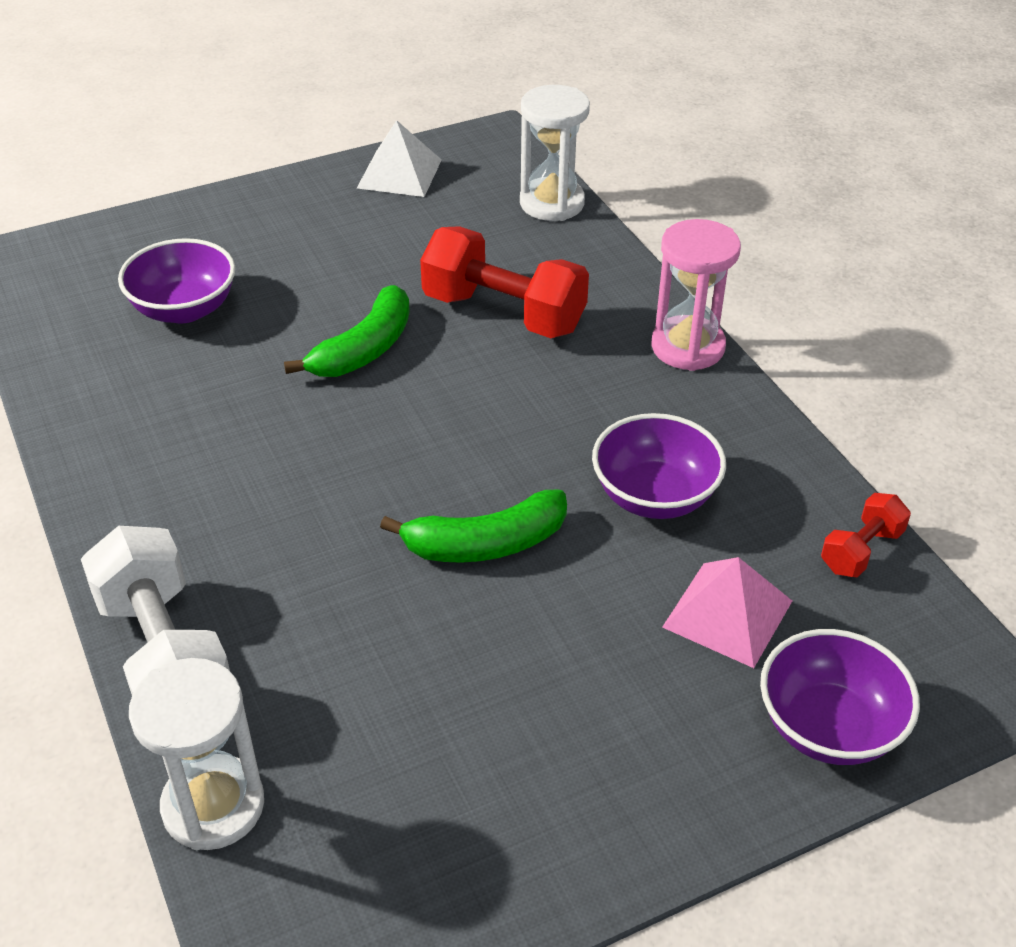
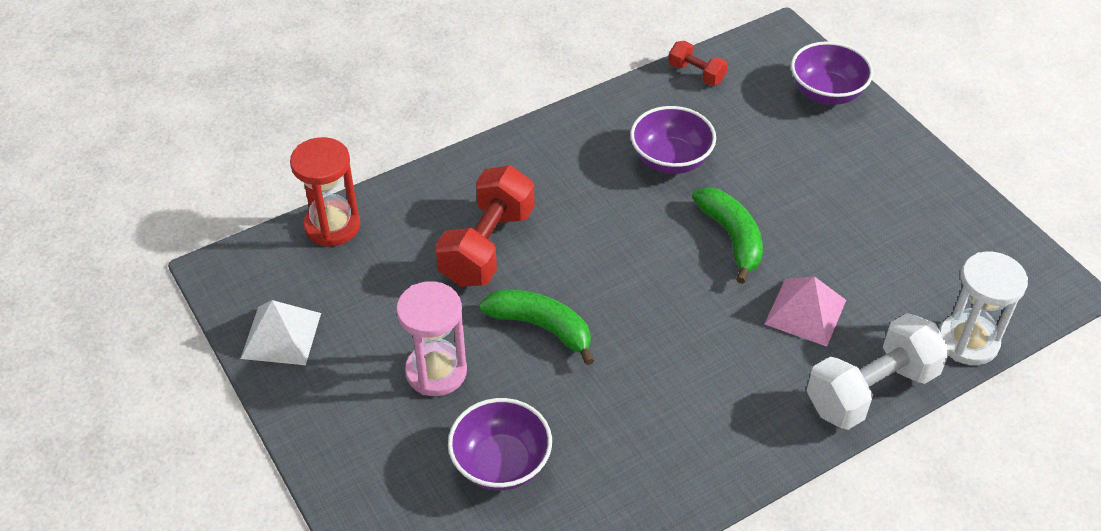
camera: 95 degrees left, 5 degrees up
white hourglass [520,85,590,221] -> red hourglass [290,137,360,247]
pink hourglass [651,219,741,371] -> pink hourglass moved to [396,281,467,396]
pink pyramid [662,557,792,668] -> pink pyramid moved to [765,276,846,347]

